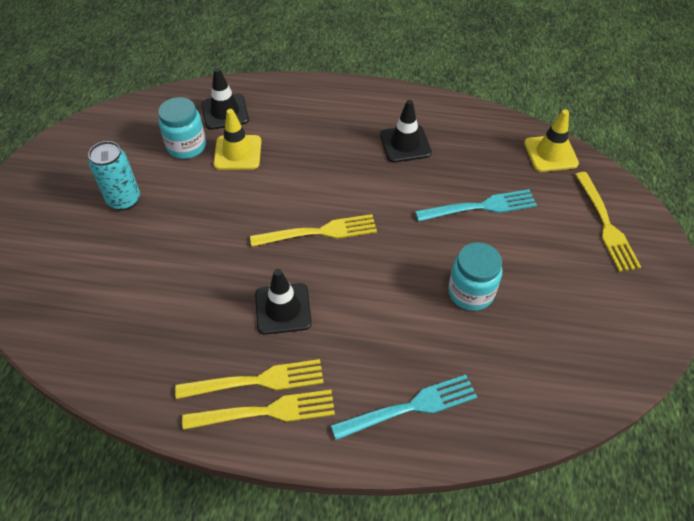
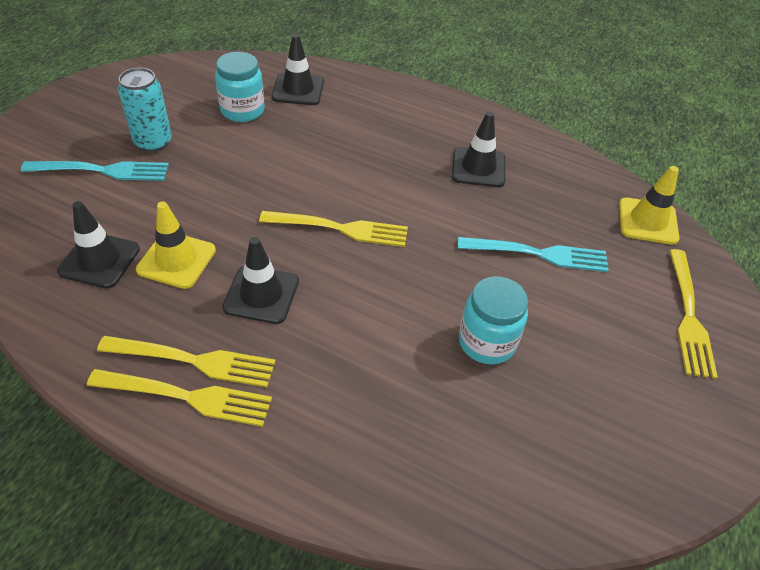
camera: 15 degrees right, 5 degrees down
yellow traffic cone [213,109,261,170] -> yellow traffic cone moved to [136,202,216,289]
turquoise fork [331,375,477,440] -> turquoise fork moved to [21,161,169,181]
none -> black traffic cone [57,201,140,289]

